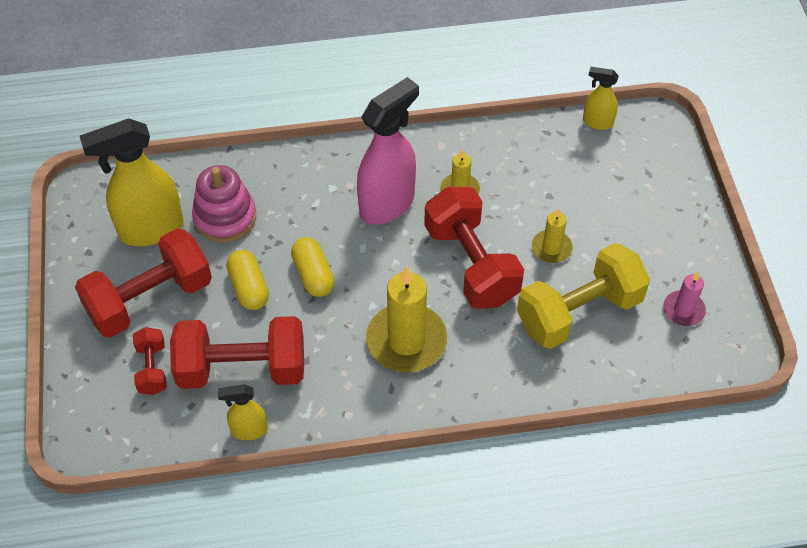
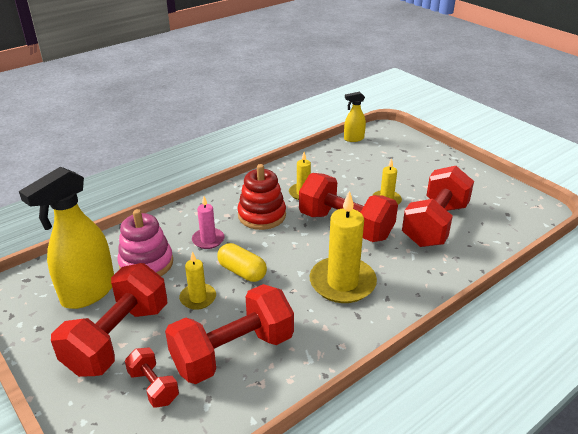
camera: 30 degrees left, 20 degrees down
yellow spray bottle [218,384,268,440] -> none
yellow capsule [226,250,269,310] -> yellow candle [179,252,216,310]
pink spray bottle [357,77,419,225] -> red stacking toy [237,164,286,230]
yellow dumbbell [517,243,650,349] -> red dumbbell [402,166,474,247]
pink candle [663,272,706,326] -> pink candle moved to [192,197,224,249]

